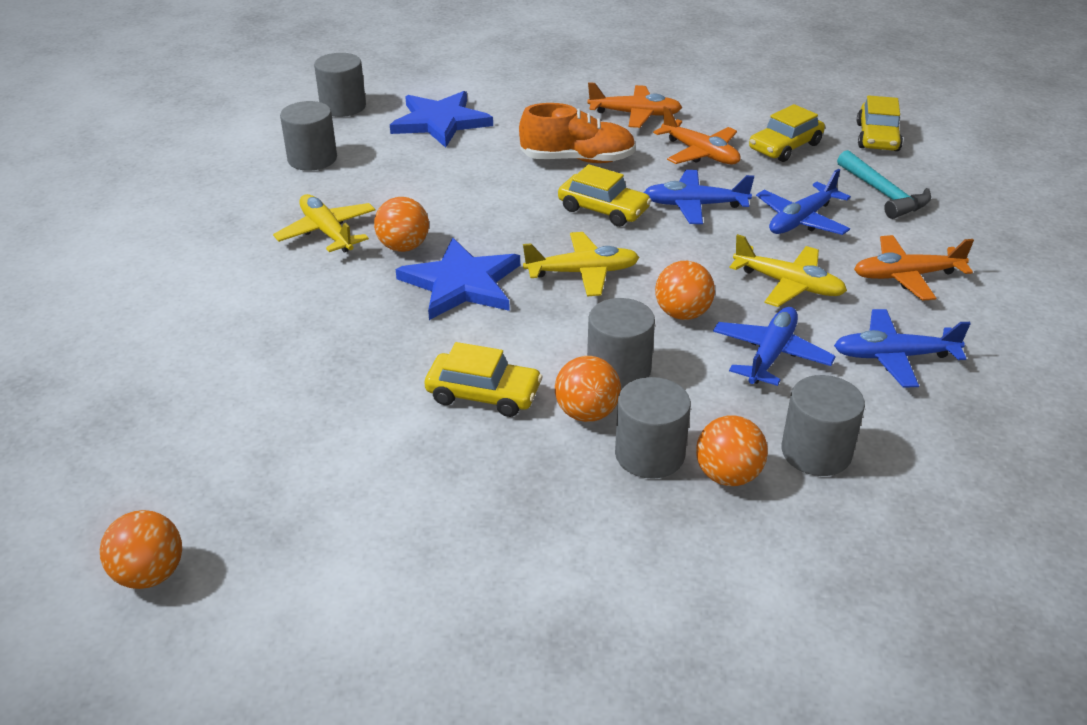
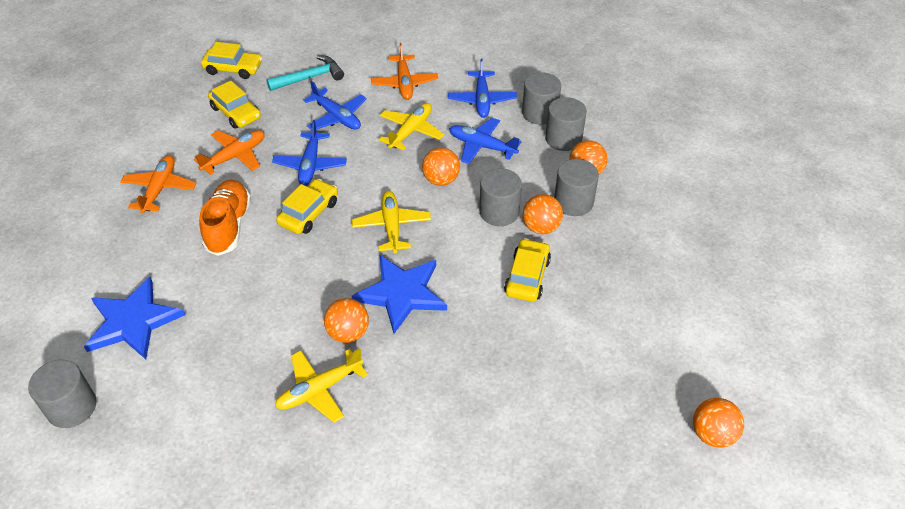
camera: 90 degrees left, 10 degrees up
grey cylinder [280,101,337,171] -> grey cylinder moved to [522,73,561,125]

